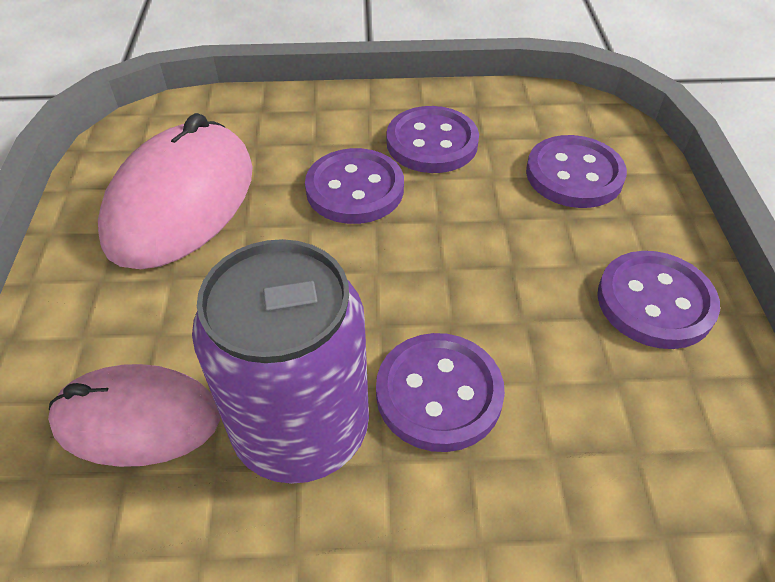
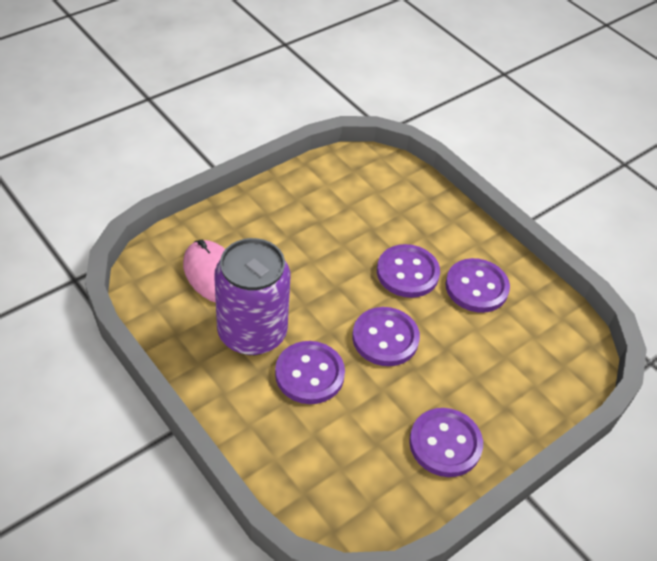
camera: 50 degrees right, 0 degrees up
pink mouse [98,113,253,269] -> none
purple button [526,135,627,208] -> purple button moved to [352,307,420,366]

